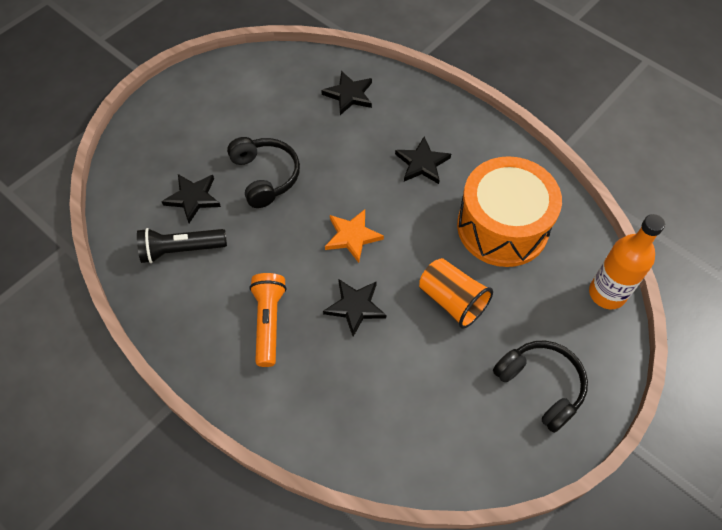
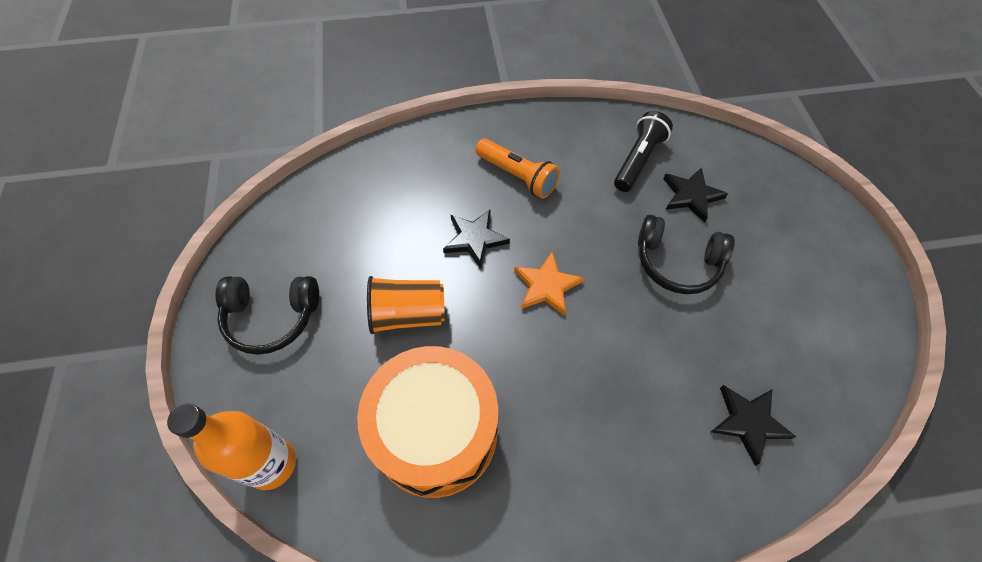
camera: 130 degrees right, 0 degrees up
black star [395,136,451,184] -> none

